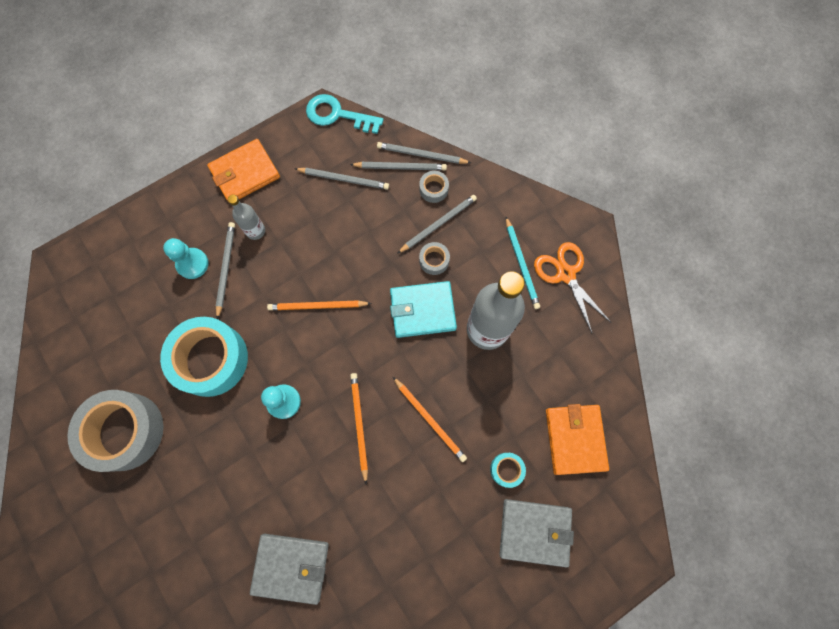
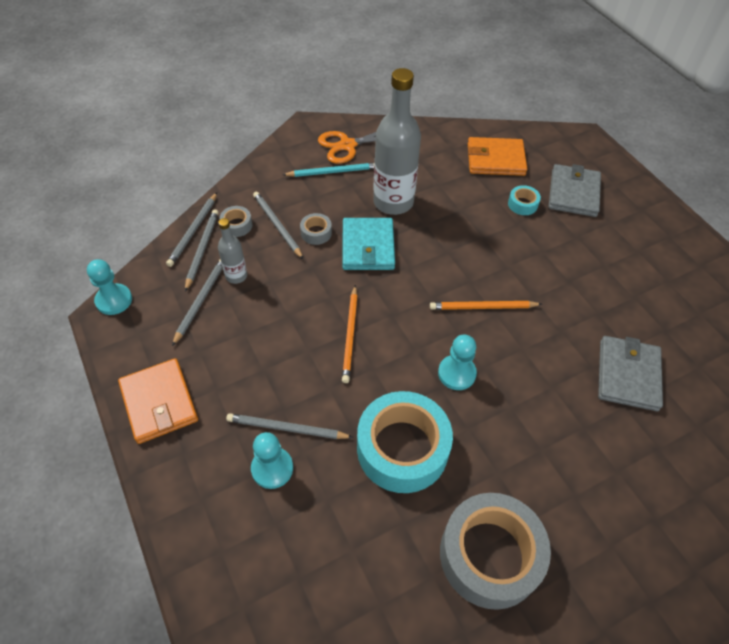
camera: 85 degrees left, 20 degrees down
grey bottle [228,195,265,240] -> grey bottle moved to [218,218,247,284]
turquoise key [306,94,384,134] -> turquoise pawn [87,259,132,315]
orange pencil [393,377,467,462] -> none

